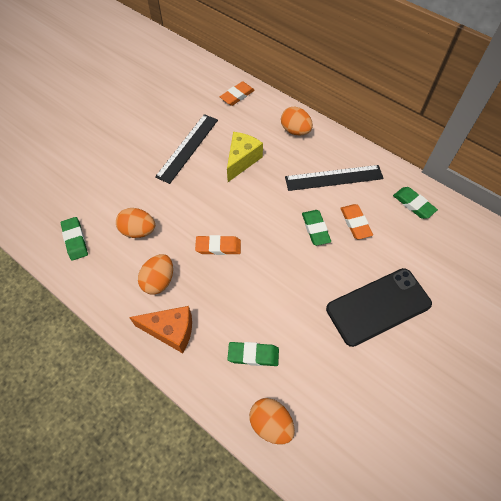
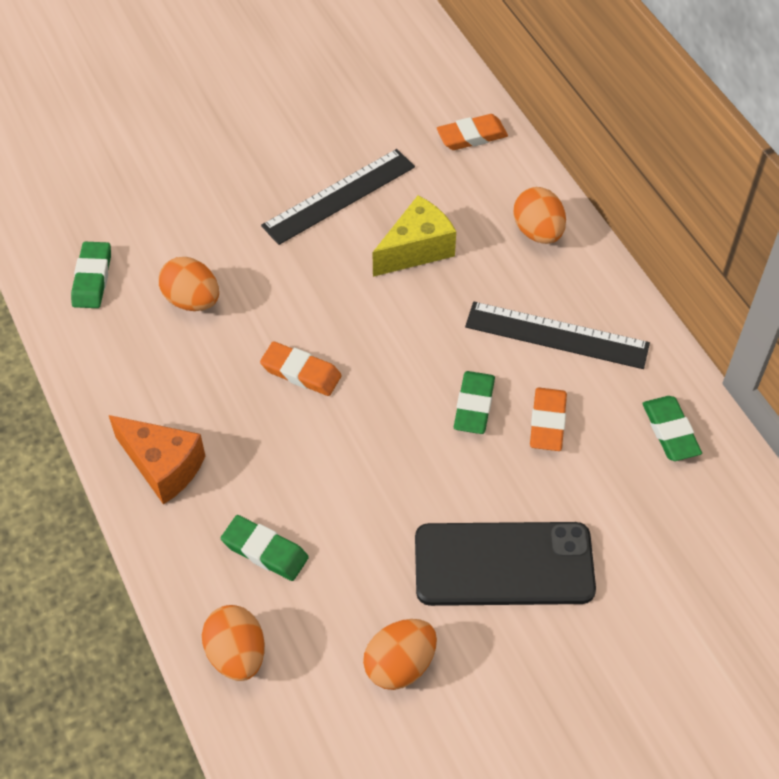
camera: 25 degrees right, 5 degrees down
orange egg [138,254,173,295] -> orange egg moved to [363,619,437,690]

